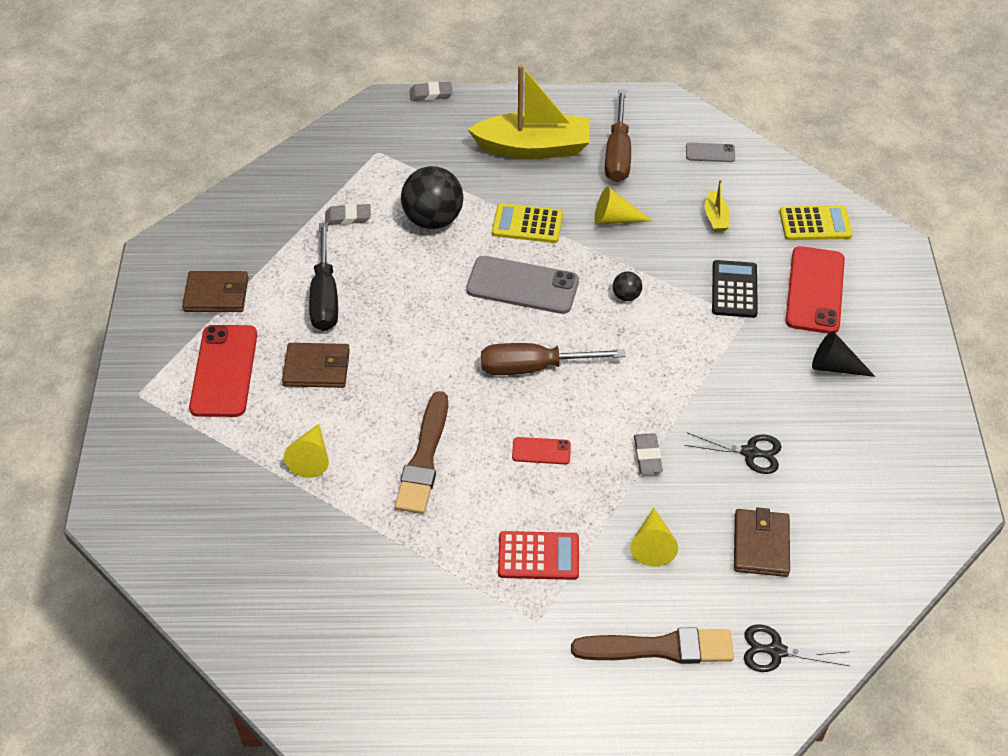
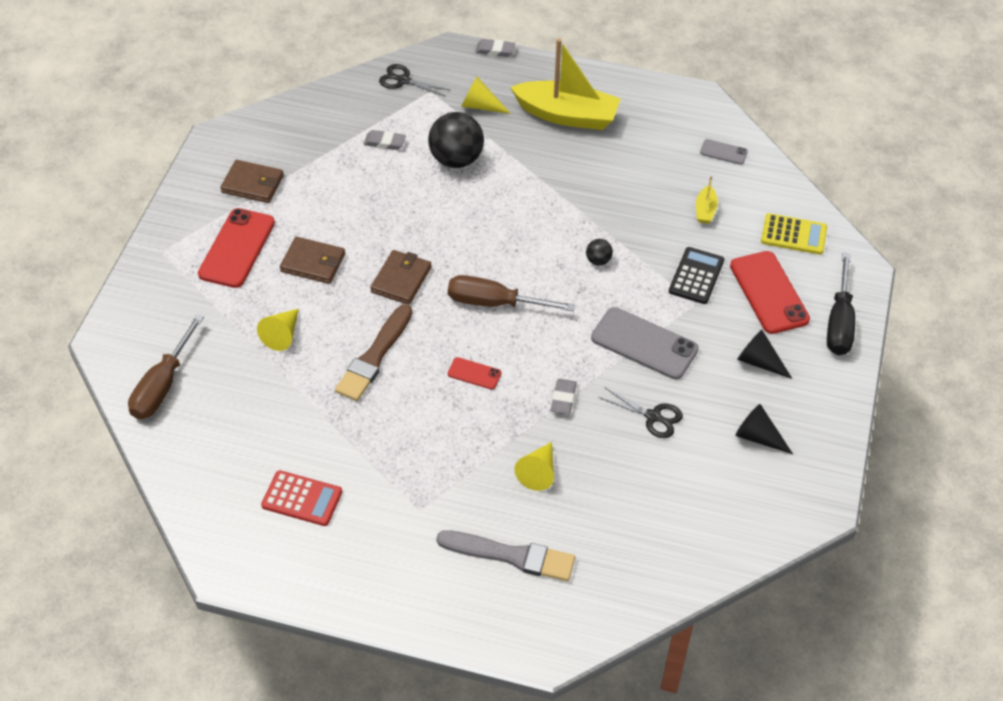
camera: 15 degrees right, 0 degrees up
black screwdriver [309,223,338,331] -> black screwdriver moved to [827,253,855,355]
grey phone [466,256,579,314] -> grey phone moved to [591,307,699,379]
yellow calculator [492,203,563,243] -> none
red calculator [498,531,579,580] -> red calculator moved to [261,470,342,526]
brown brush [571,628,734,664] -> grey brush [436,530,575,581]
yellow cone [595,187,652,225] -> yellow cone moved to [461,77,511,114]
brown screwdriver [605,90,631,182] -> brown screwdriver moved to [128,314,204,419]
brown wallet [734,508,790,577] -> brown wallet moved to [370,250,431,305]
black scissors [744,625,850,672] -> black scissors moved to [379,64,450,97]
red phone [785,246,845,334] -> red phone turned 45 degrees counterclockwise [730,251,810,334]
none -> black cone [735,404,793,454]

